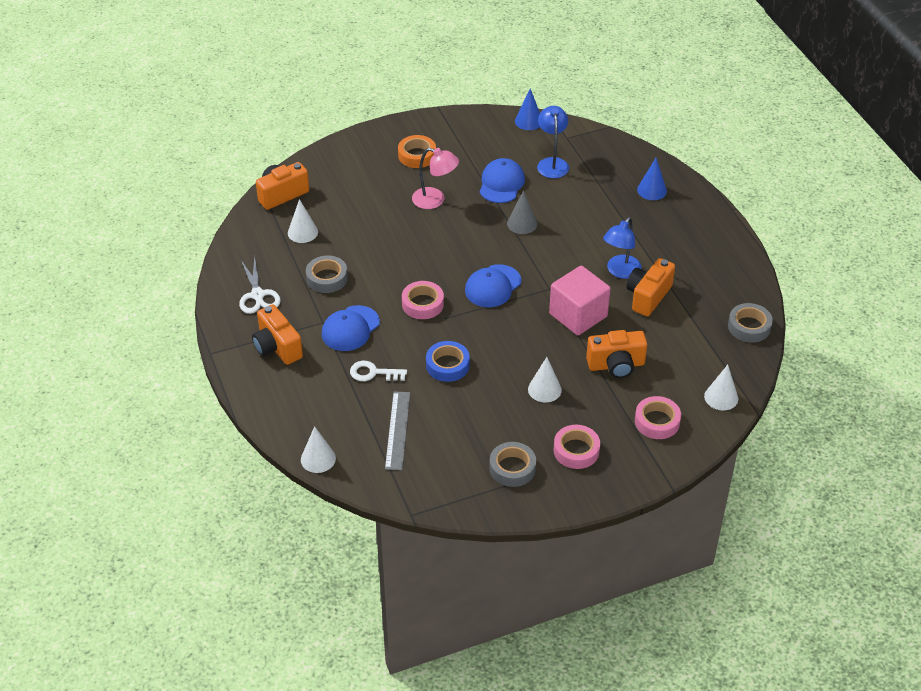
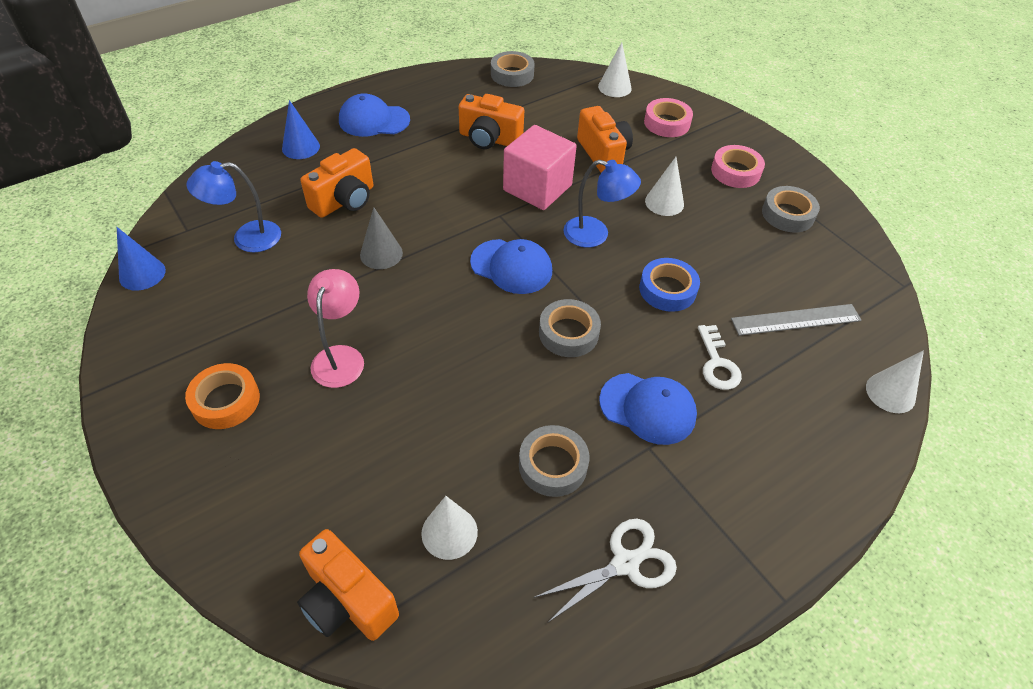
camera: 105 degrees left, 5 degrees up
orange camera [252,304,303,365] -> orange camera moved to [300,148,373,218]
pink tape [402,281,444,319] -> grey tape [539,299,601,357]
blue cap [479,158,525,203] -> blue cap moved to [339,93,410,137]
blue lamp [603,217,642,279] -> blue lamp moved to [564,160,641,248]

